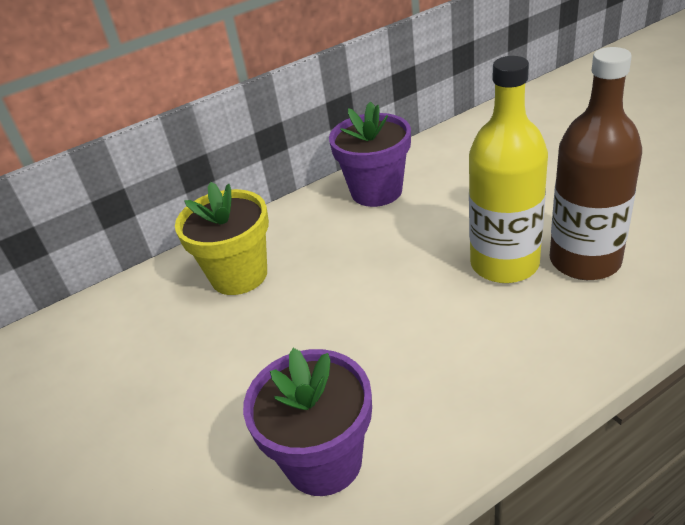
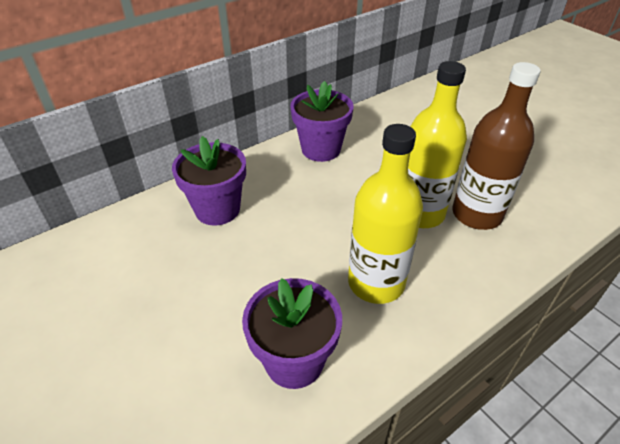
camera: 10 degrees left, 5 degrees up
yellow flower pot [175,182,269,295] -> purple flower pot [172,136,246,226]
none -> yellow bottle [348,124,423,304]

